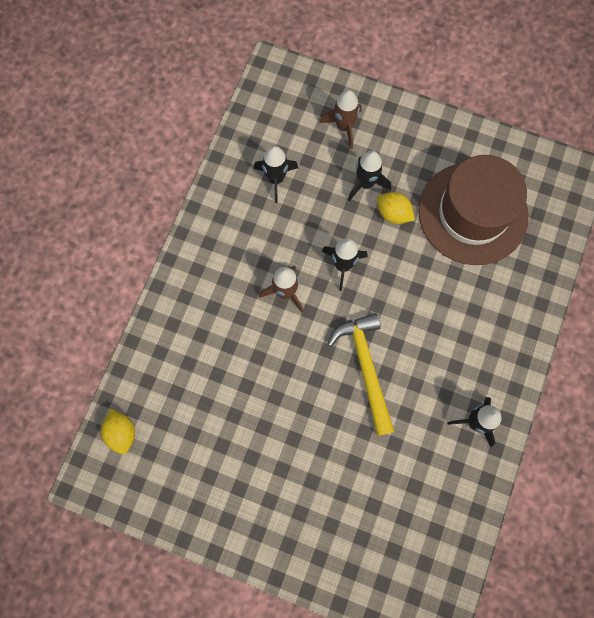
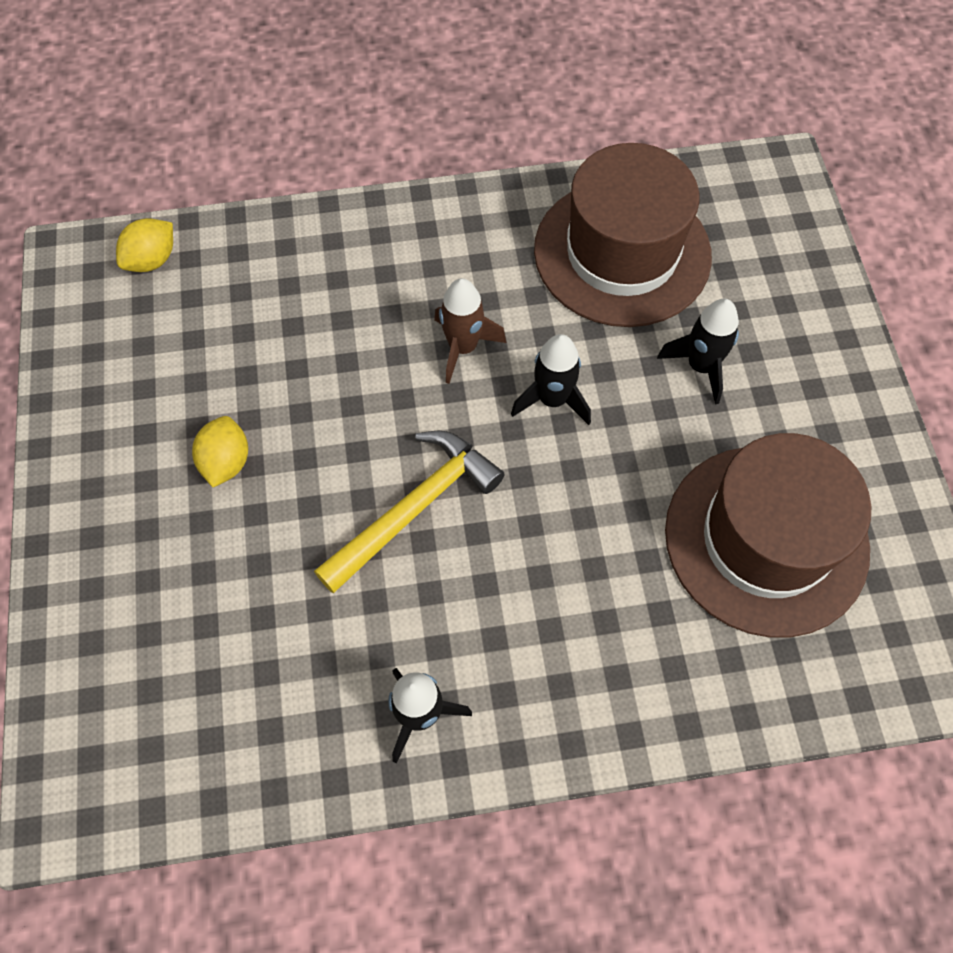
camera: 60 degrees right, 10 degrees down
black rocket [254,146,298,203] -> brown hat [534,143,712,327]
brown rocket [320,90,362,149] -> none
yellow lemon [377,192,415,224] -> yellow lemon moved to [192,416,248,487]

